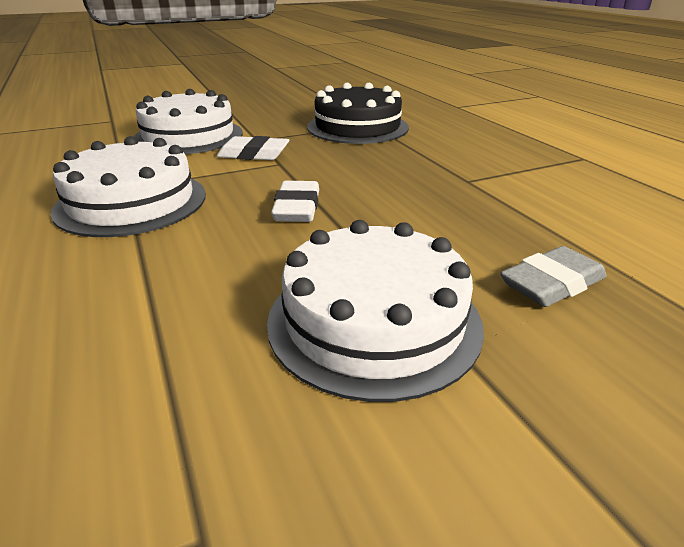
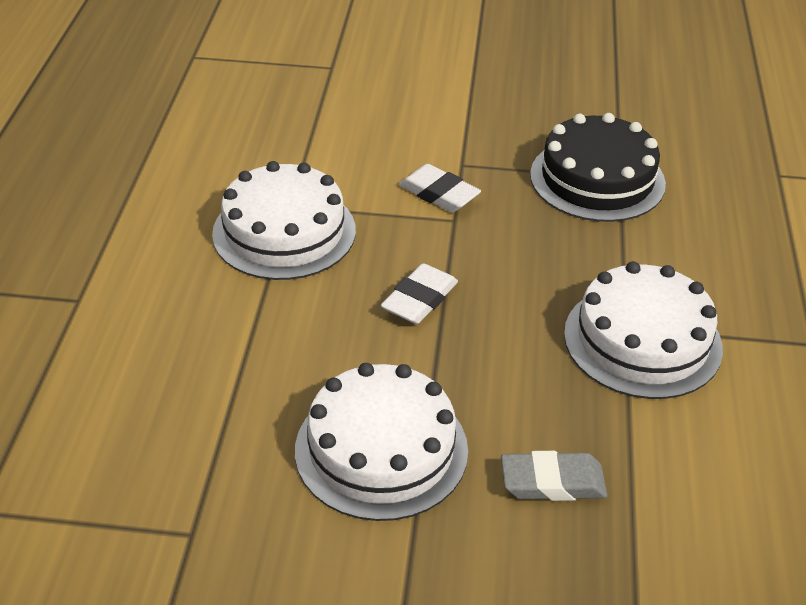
camera: 30 degrees right, 10 degrees up
white cake [134,89,243,154] -> white cake moved to [564,261,723,399]

